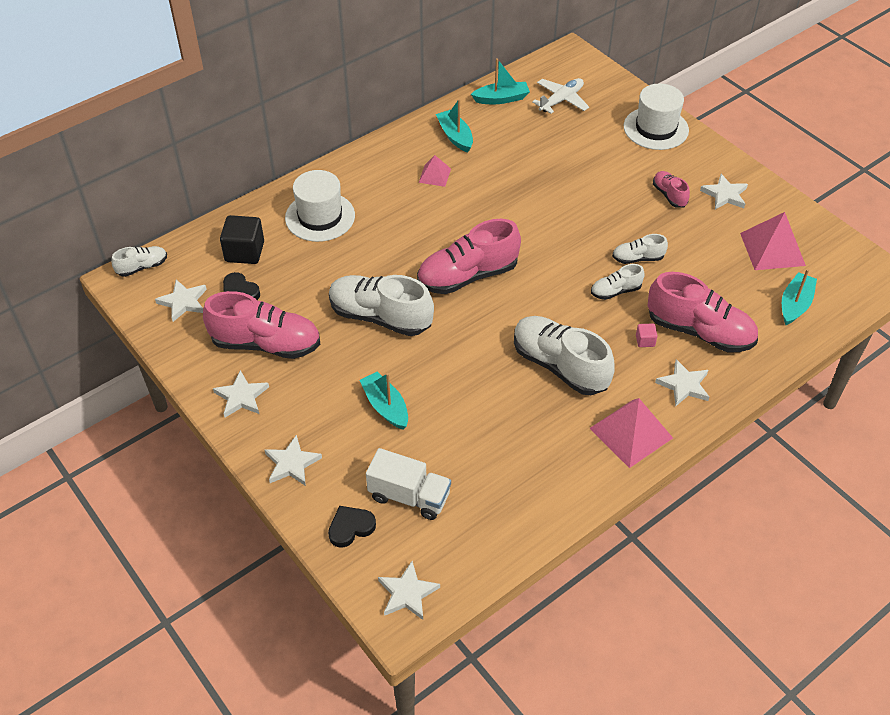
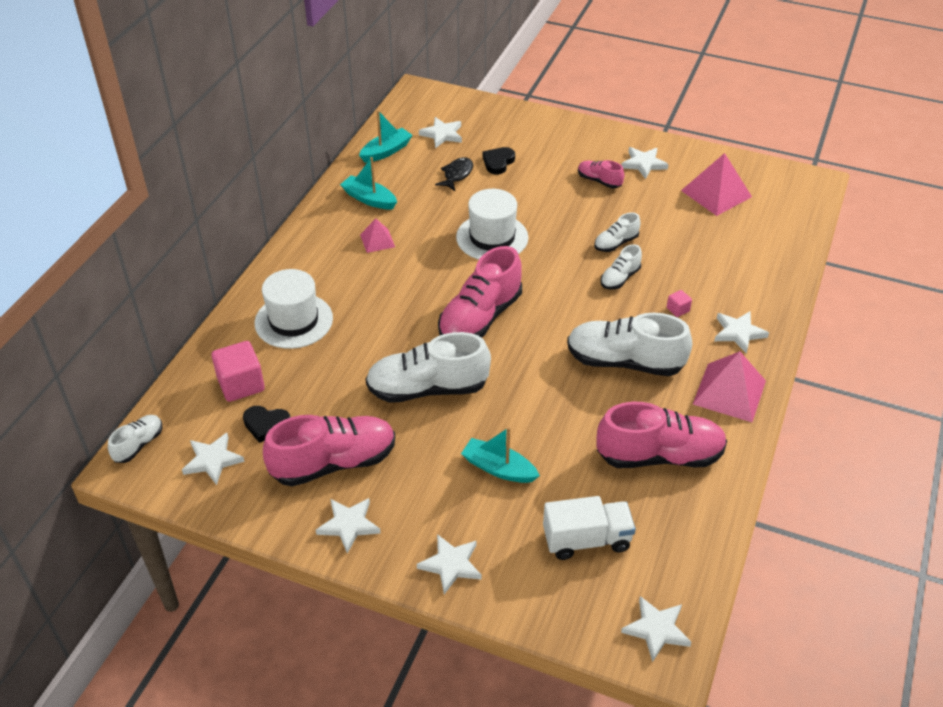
camera: 30 degrees left, 5 degrees down
black cube [220,215,264,264] -> pink cube [212,341,265,402]
black heart [328,506,376,548] -> black heart moved to [483,147,515,175]
white plane [532,78,589,114] -> white star [419,117,462,148]
white hat [624,84,689,150] -> white hat moved to [456,189,528,260]
pink shoe [648,272,758,352] -> pink shoe moved to [597,402,727,468]
turquoise boat [782,269,817,325] -> none
none -> black fish [435,157,473,191]

